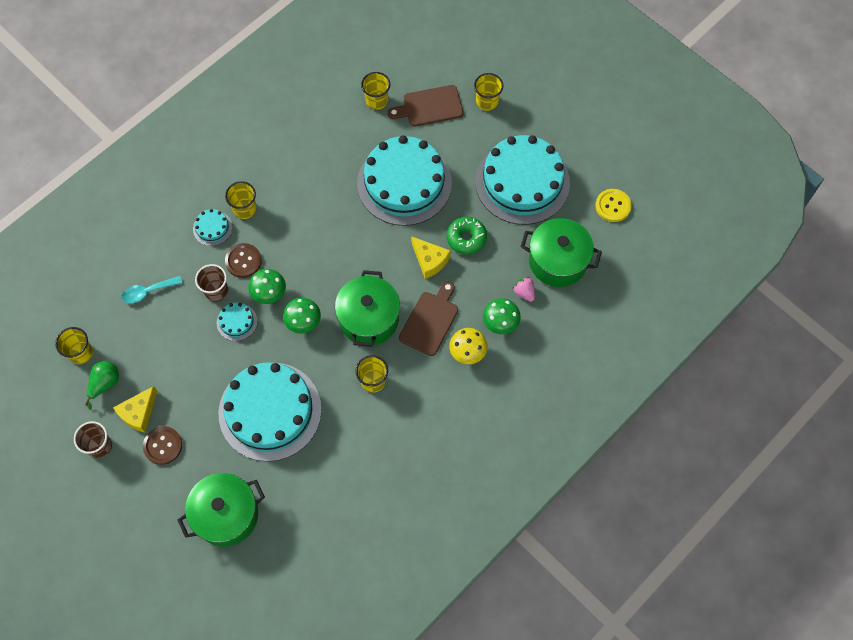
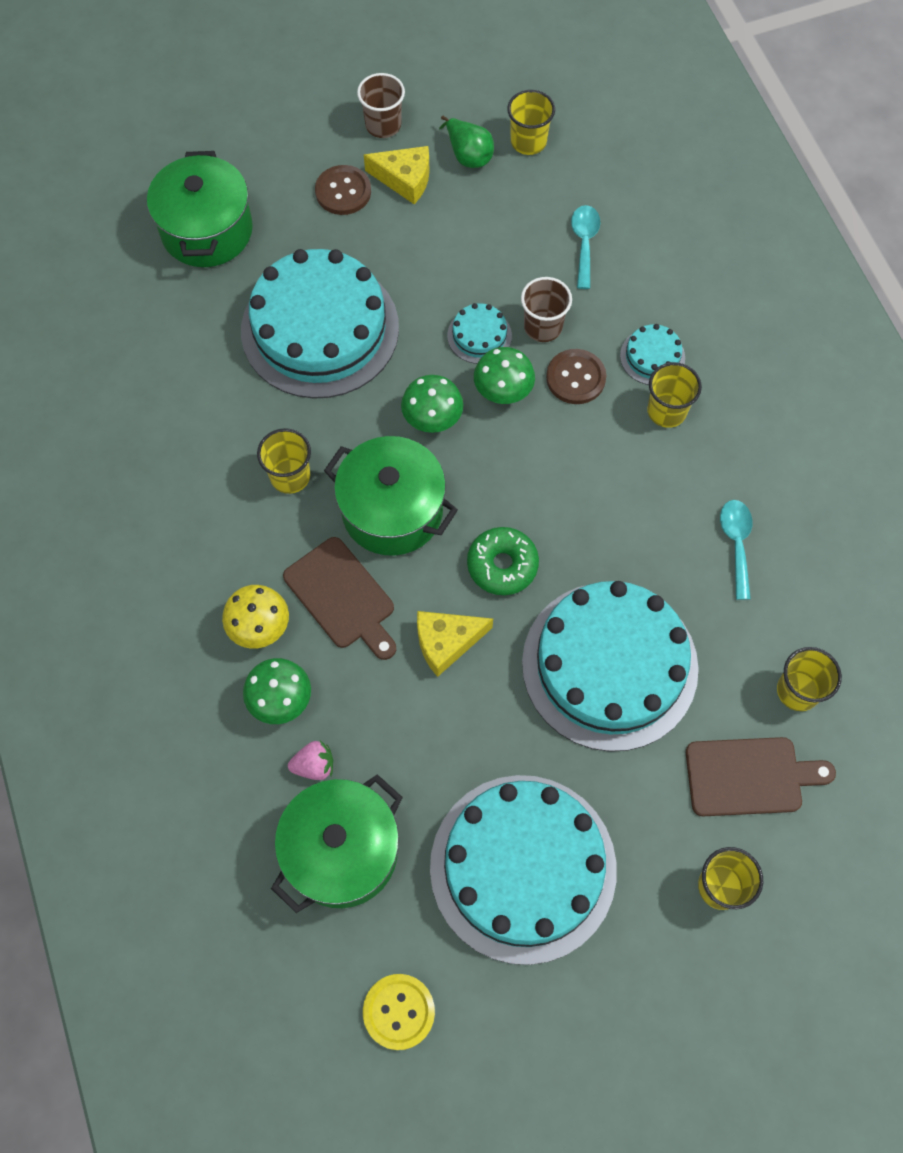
camera: 115 degrees right, 0 degrees up
yellow cheese [113,386,157,433] -> yellow cheese turned 135 degrees clockwise [364,146,429,204]
brown cutting board [388,85,463,127] -> brown cutting board turned 75 degrees clockwise [686,737,836,816]
green donut [447,217,487,255] -> green donut moved to [467,527,539,595]
none -> turquoise spoon [720,500,752,600]

